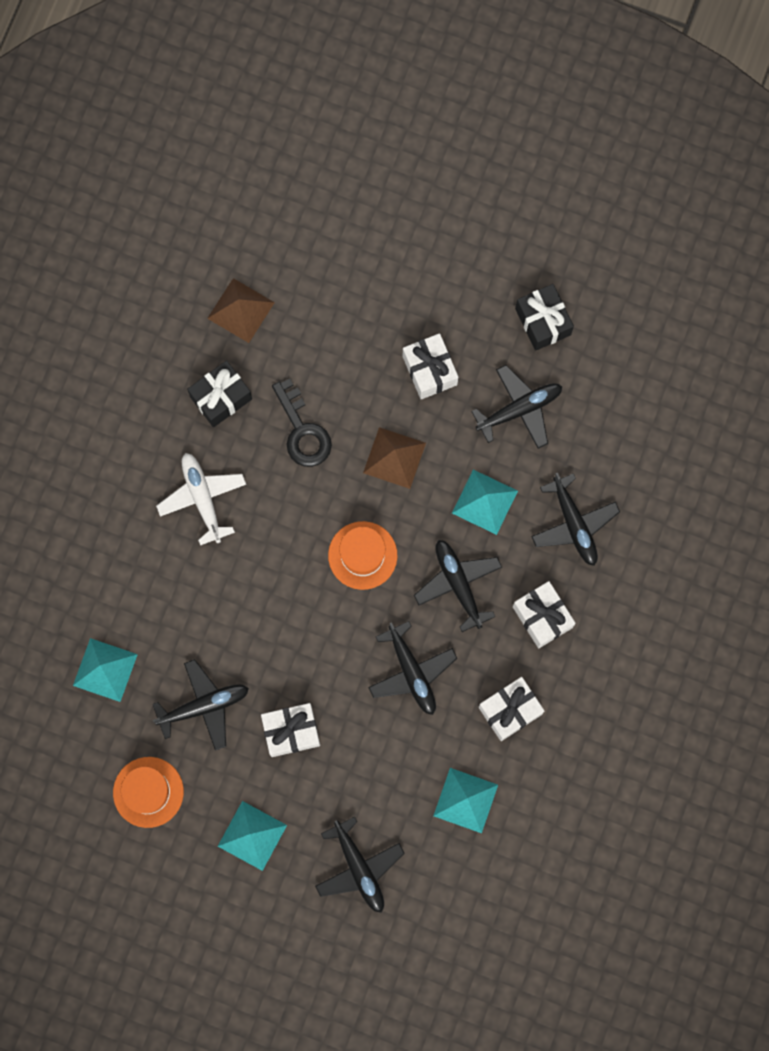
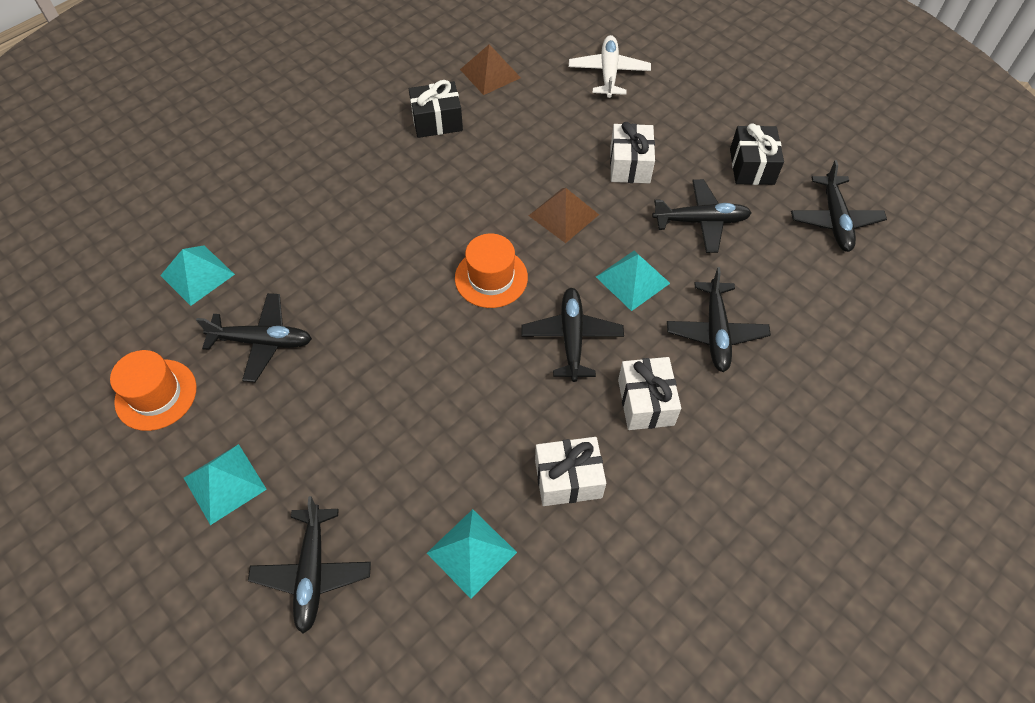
camera: 25 degrees right, 20 degrees down
white plane [156,453,246,545] -> white plane moved to [569,35,651,98]
white gift [261,703,320,757] -> none
black key [272,379,332,467] -> none
black plane [368,621,457,715] -> black plane moved to [791,160,887,252]

